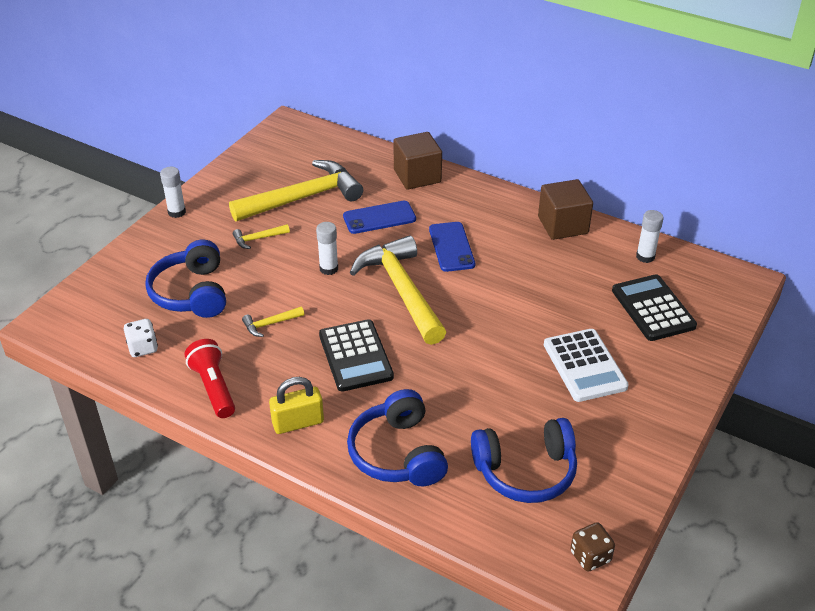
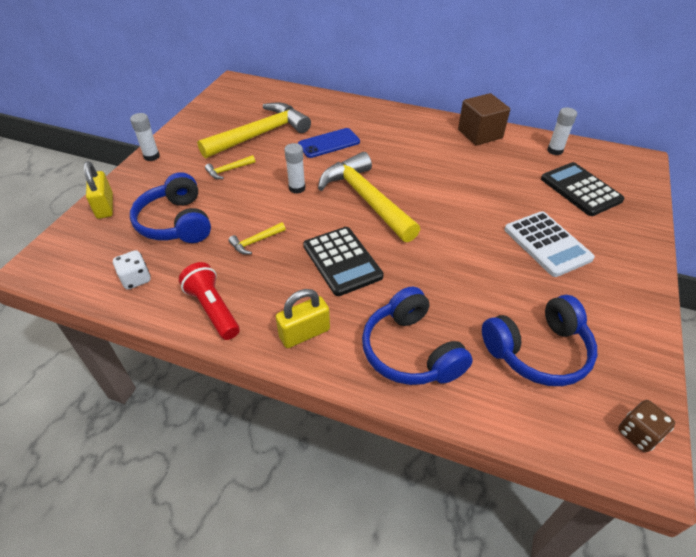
camera: 10 degrees left, 5 degrees up
brown cube [393,132,442,190] -> none
blue phone [429,222,475,272] -> none
none -> yellow padlock [84,161,113,219]

